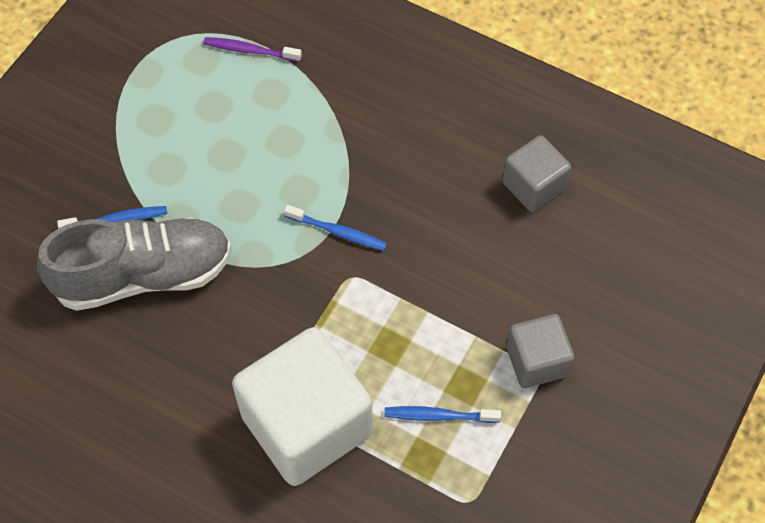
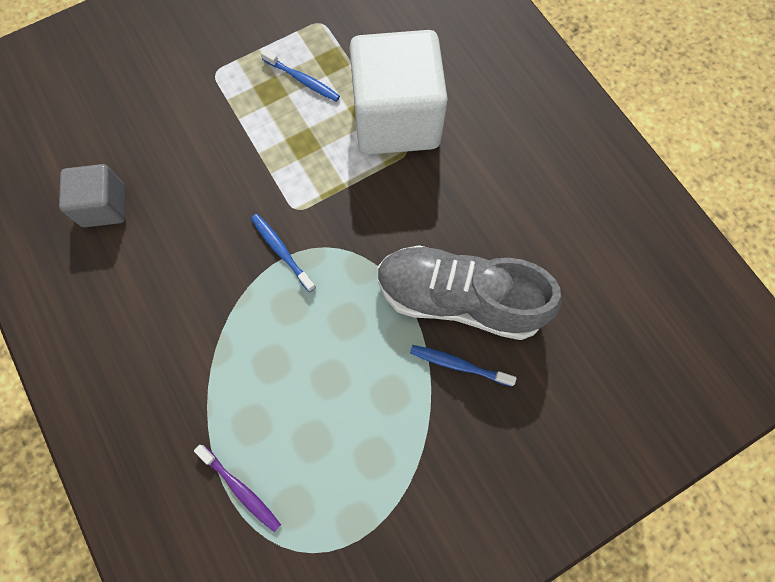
camera: 150 degrees left, 10 degrees up
grey cube [506,314,575,388] -> none

